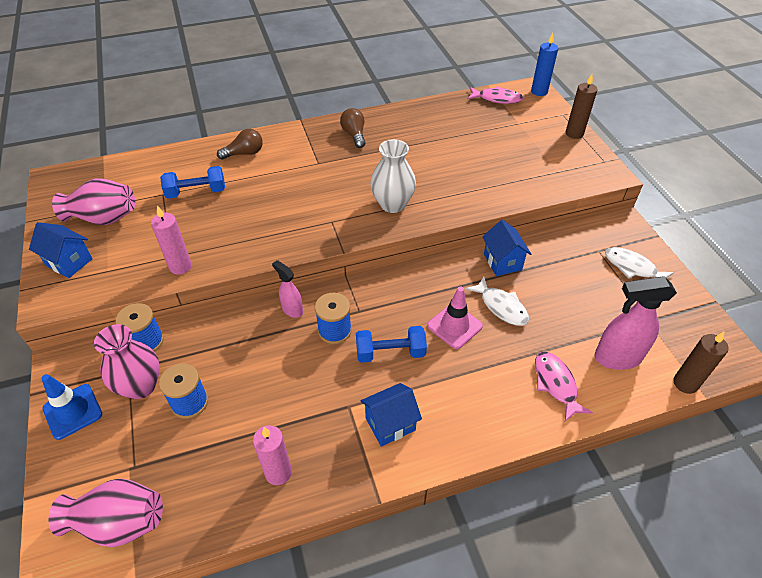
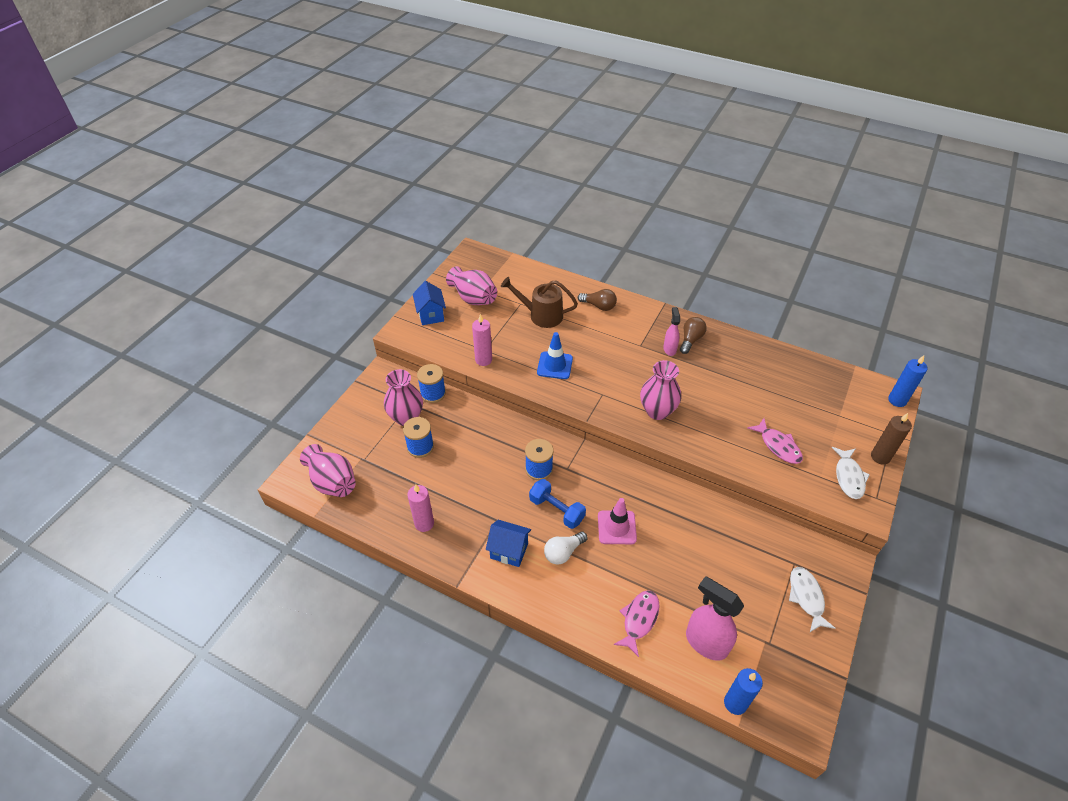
camera: 45 degrees right, 0 degrees up
blue traffic cone [41,374,102,440] -> blue traffic cone moved to [537,332,573,379]
blue dumbbell [160,166,225,198] -> brown watering can [501,277,578,328]
pink spray bottle [272,260,303,318] -> pink spray bottle moved to [663,307,680,356]
white vase [370,139,416,213] -> pink vase [640,360,681,420]
white fish [465,276,529,326] -> white fish moved to [831,447,870,499]
pink fish [467,86,523,104] -> pink fish moved to [747,418,803,464]
blue house [482,220,531,276] -> none
brown candle [673,332,728,394] -> blue candle [724,668,763,715]
none -> white light bulb [544,531,587,565]

